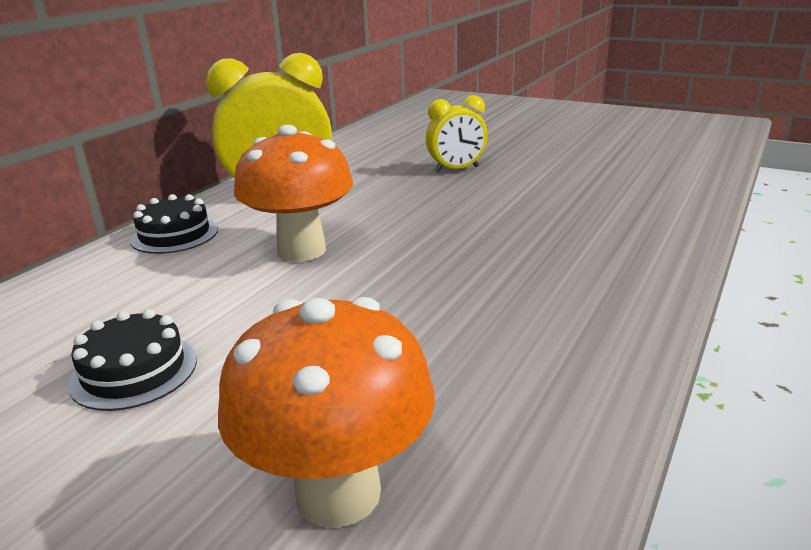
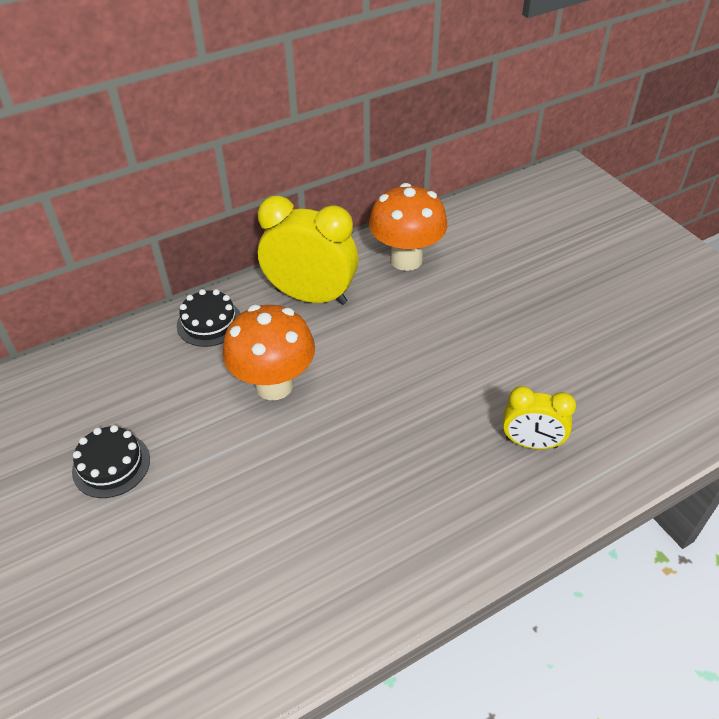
camera: 30 degrees right, 20 degrees up
orange mushroom [218,297,435,528] -> orange mushroom moved to [369,183,447,271]
yellow clock [426,95,488,173] -> yellow clock moved to [503,386,576,449]

